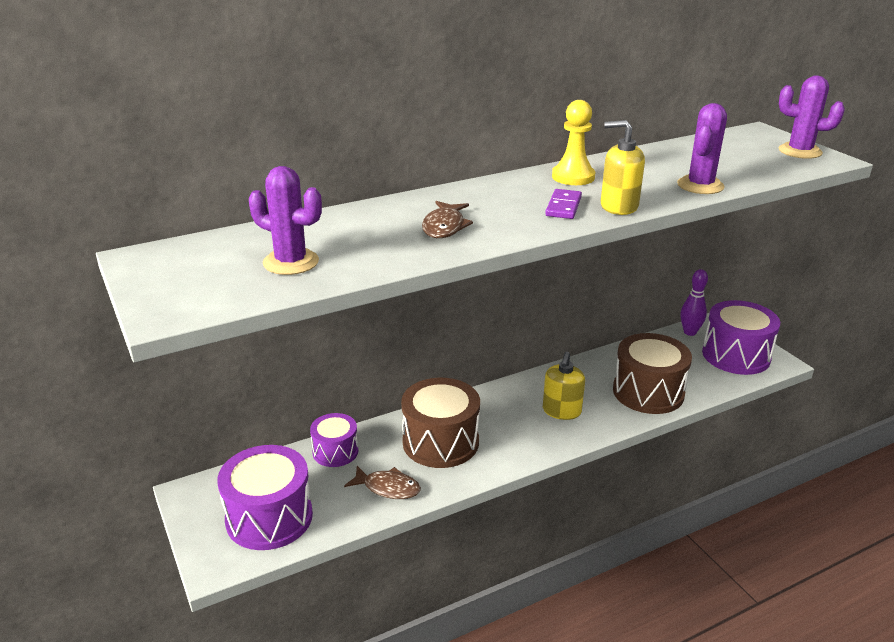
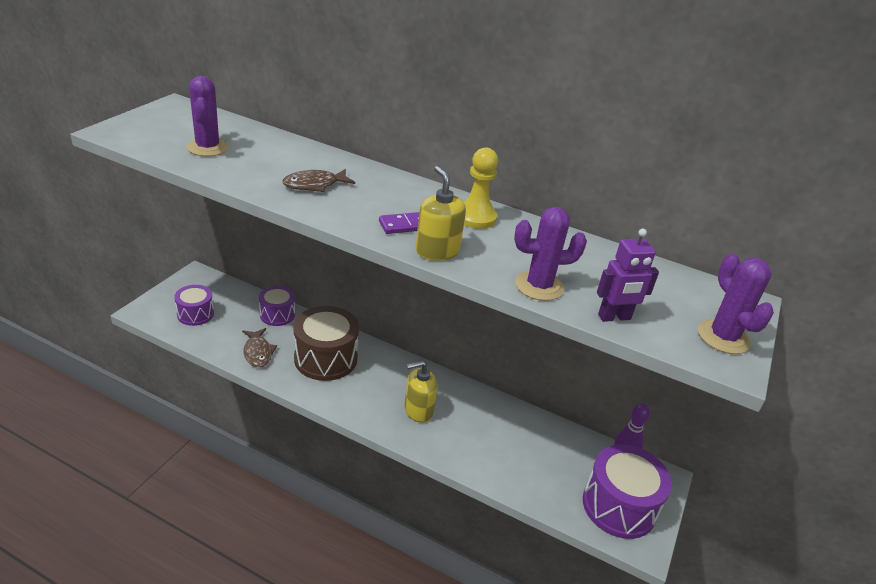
camera: 50 degrees right, 5 degrees up
purple drum [217,445,313,550] -> purple drum [174,285,214,326], size x0.59
brown drum [613,333,692,414] -> none
none -> purple robot [597,229,659,322]

